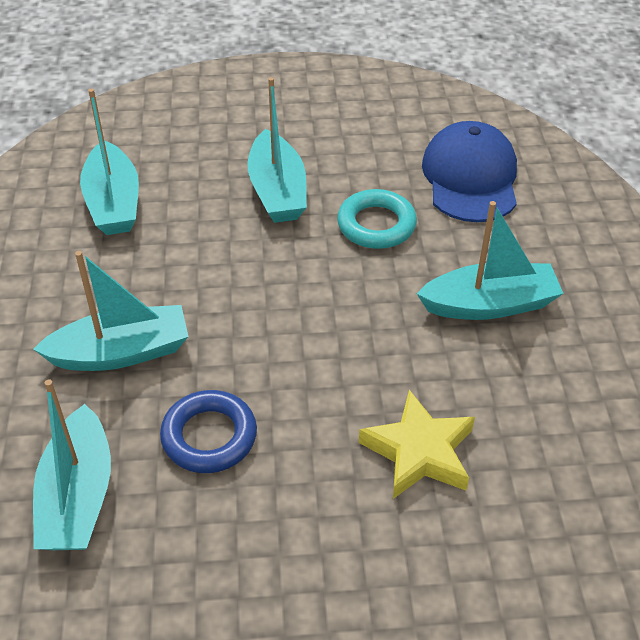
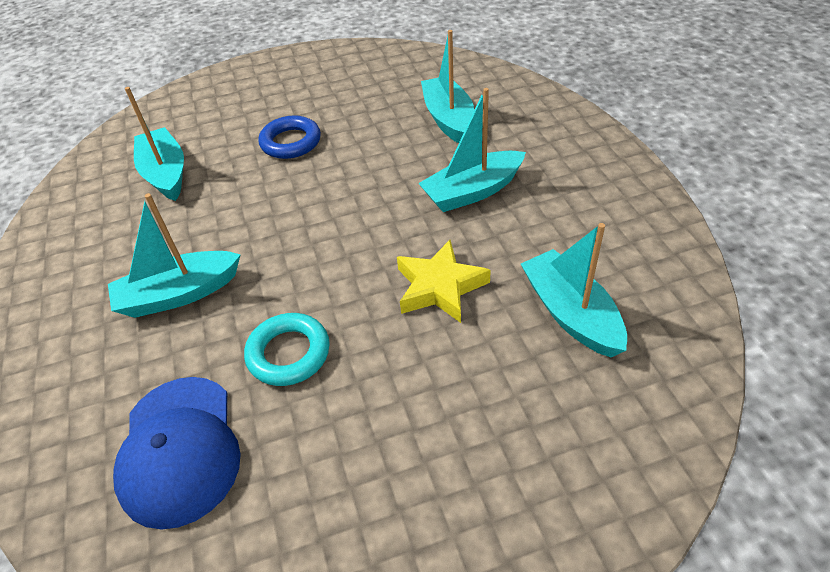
camera: 170 degrees right, 0 degrees up
blue ring [160,390,257,473] -> blue ring moved to [258,115,321,159]
turquoise boat [247,77,307,223] -> turquoise boat moved to [125,87,184,201]
yellow star [359,390,475,499] -> yellow star moved to [397,240,491,323]

